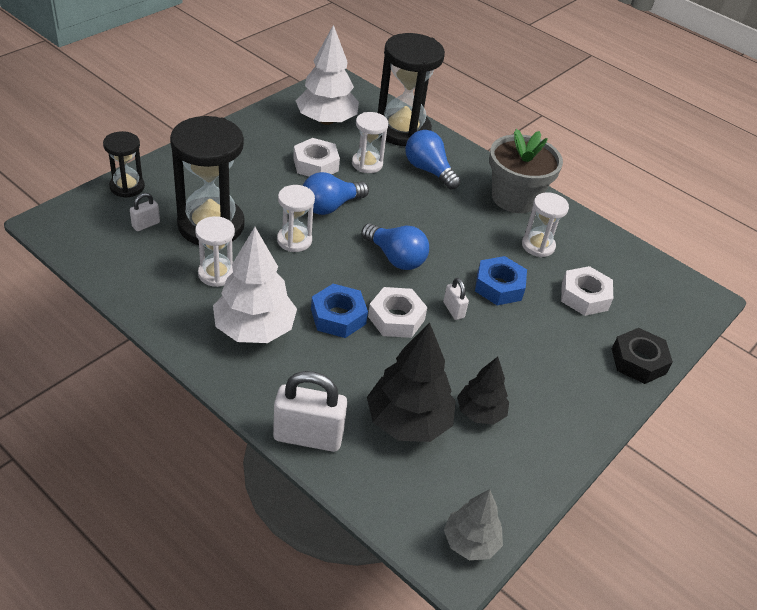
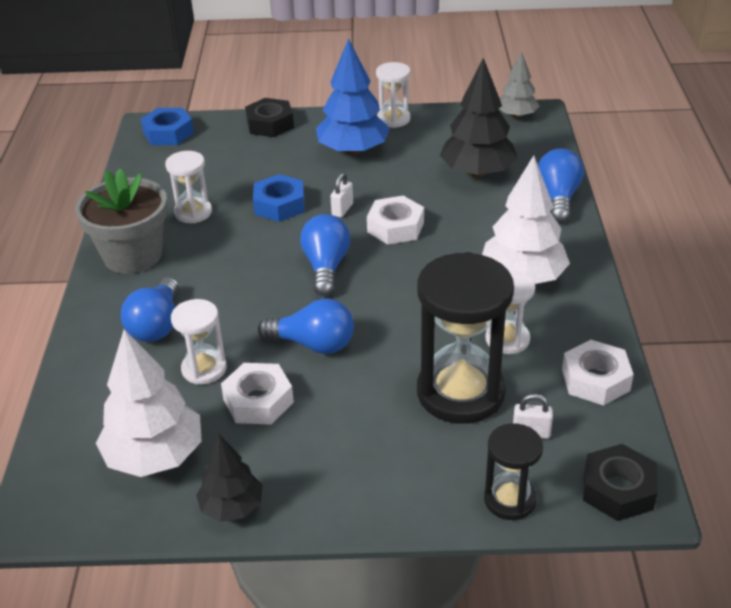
camera: 125 degrees left, 5 degrees down
white padlock [273,371,347,452] -> blue light bulb [538,148,584,223]
white hourglass [277,185,315,252] -> white hourglass moved to [376,62,411,128]
blue nut [311,284,368,338] -> blue nut moved to [141,108,194,145]
black hourglass [378,33,445,146] -> none
black tree [457,357,509,424] -> black tree moved to [196,434,263,522]
white nut [561,266,613,316] -> white nut moved to [562,340,634,406]
none -> blue tree [316,38,390,156]
none -> black nut [583,444,657,521]

